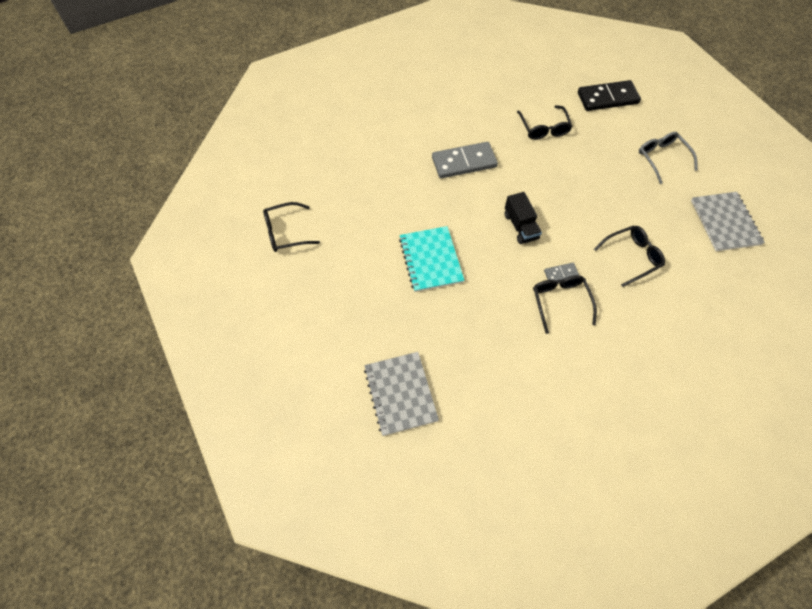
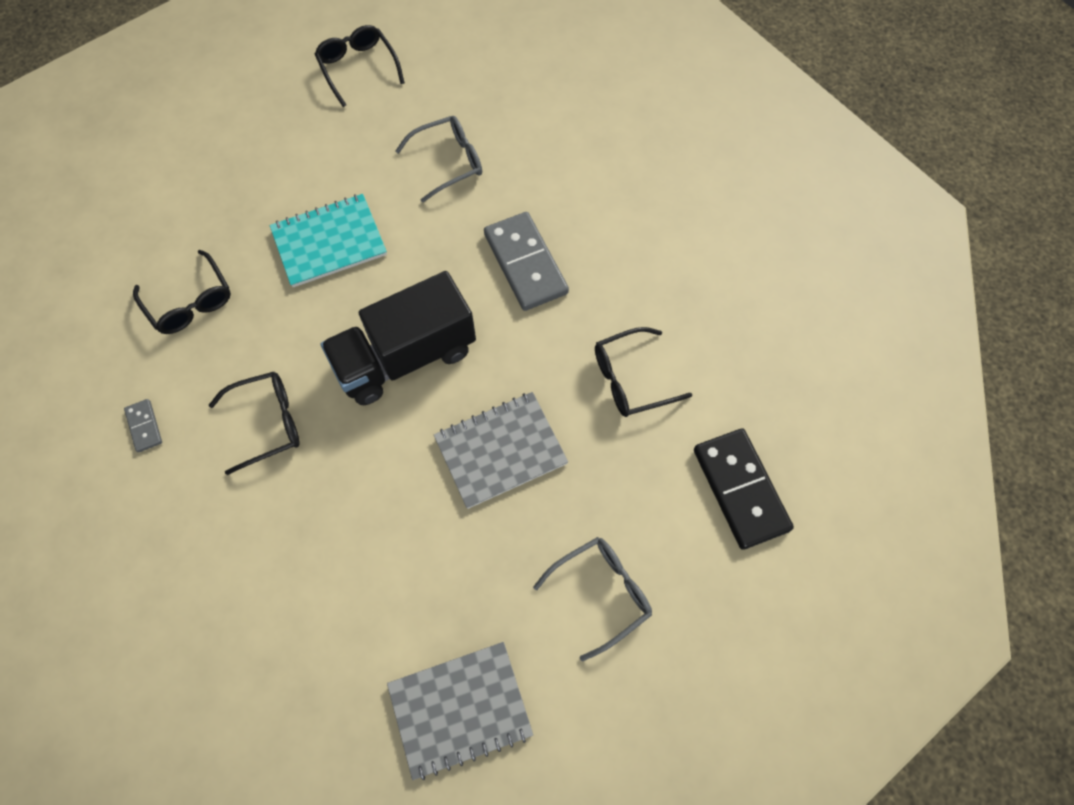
camera: 80 degrees right, 5 degrees up
grey notebook [364,352,439,436] -> grey notebook moved to [434,392,568,509]
black truck [505,192,542,244] -> black truck [321,271,476,405], size x1.81
grey domino [544,263,579,281] -> grey domino moved to [124,399,162,452]
black glasses [594,226,665,287] -> black glasses moved to [133,250,231,334]
none -> grey glasses [395,116,482,203]

